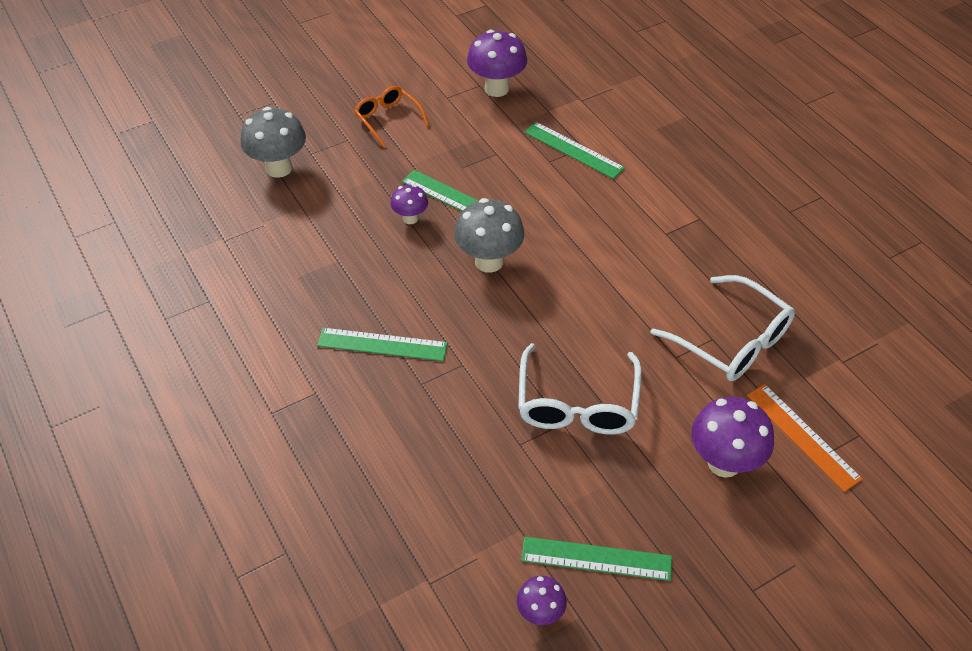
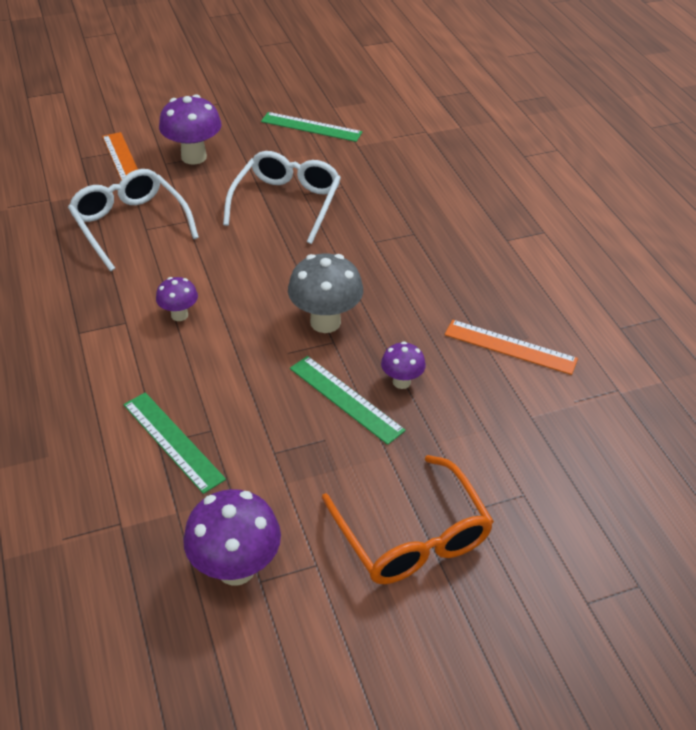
camera: 170 degrees left, 5 degrees down
grey mushroom [240,107,306,178] -> none
green ruler [317,328,448,361] -> none
orange glasses [354,86,429,147] -> orange glasses [322,455,494,584], size x1.59
purple mushroom [517,576,567,625] -> purple mushroom moved to [156,277,198,321]
none -> orange ruler [445,320,578,375]

